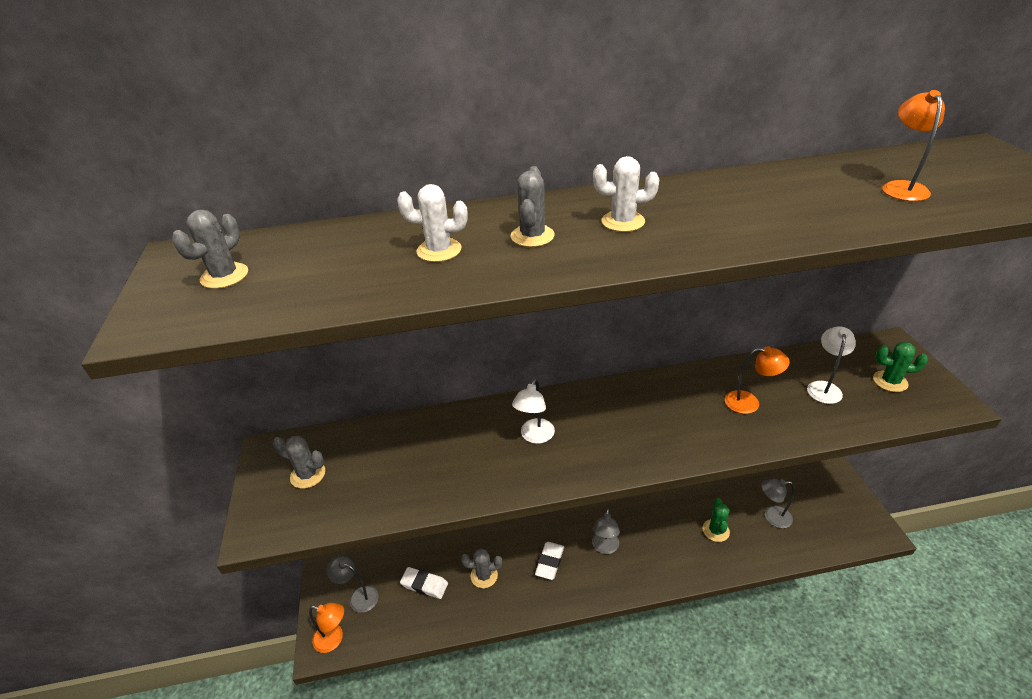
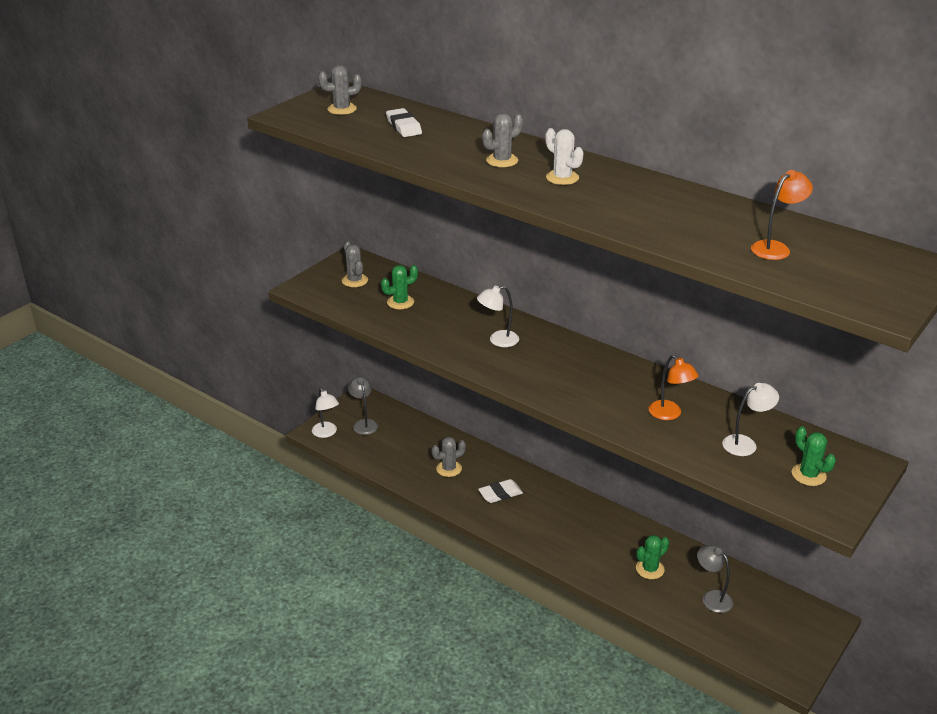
camera: 45 degrees right, 5 degrees down
orange lamp [309,603,344,653] -> white lamp [312,388,339,438]
white cactus [397,184,468,262] -> none
white eraser [400,567,448,599] -> white eraser moved to [386,108,422,137]
grey cactus [461,549,502,588] -> grey cactus turned 75 degrees counterclockwise [431,437,466,477]
grey lamp [592,508,620,554] -> none
none -> green cactus [381,265,418,309]

